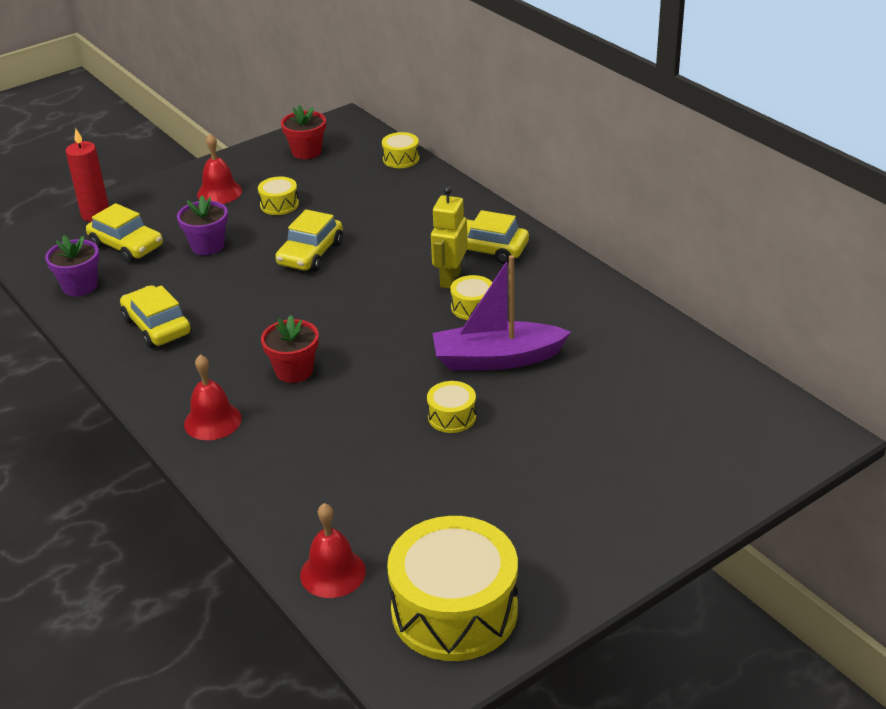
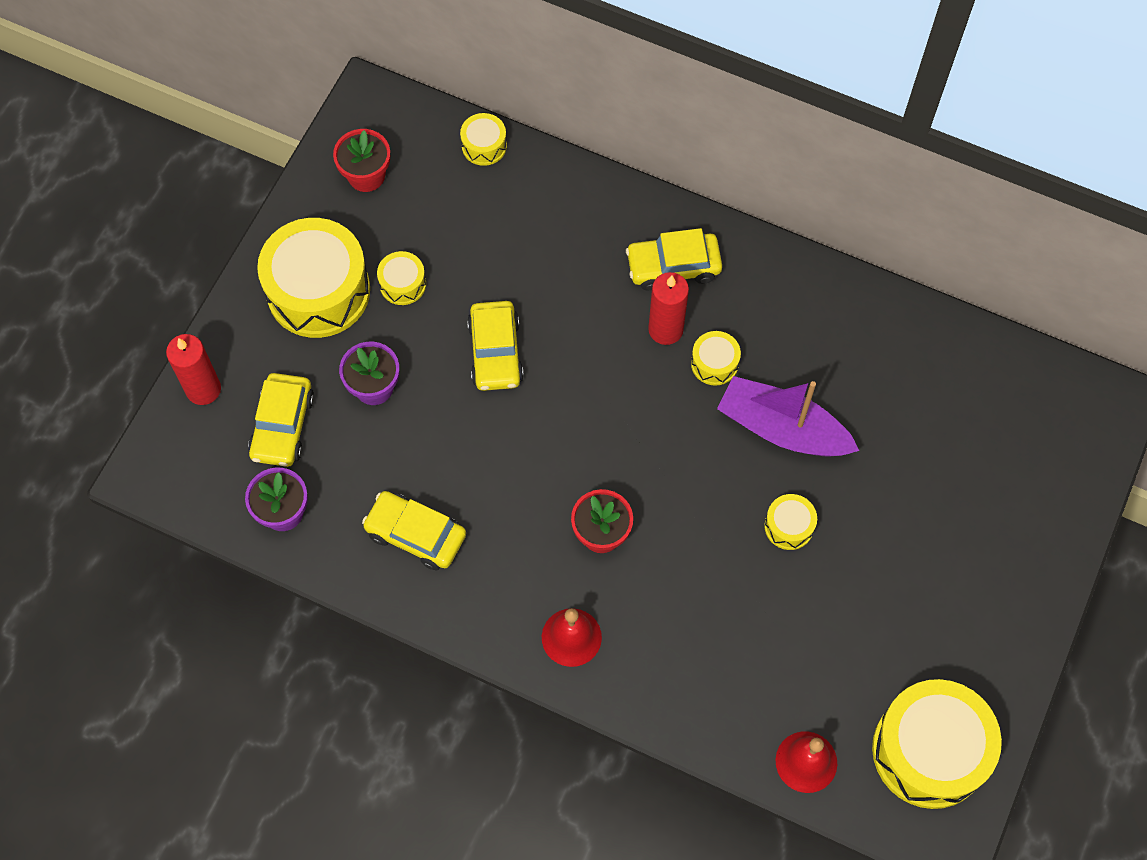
camera: 30 degrees left, 30 degrees up
yellow car [86,203,163,263] -> yellow car turned 90 degrees clockwise [248,373,314,467]
red bell [197,134,242,204] -> yellow drum [257,218,370,338]
yellow robot [431,186,468,289] -> red candle [648,272,689,345]
purple boat [433,255,571,371] -> purple boat turned 60 degrees clockwise [717,376,859,457]

